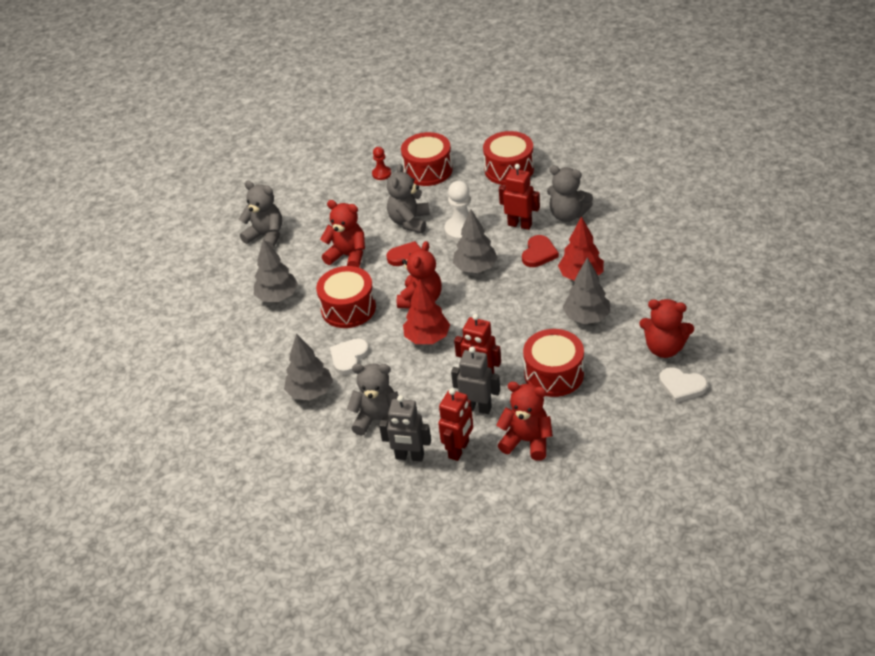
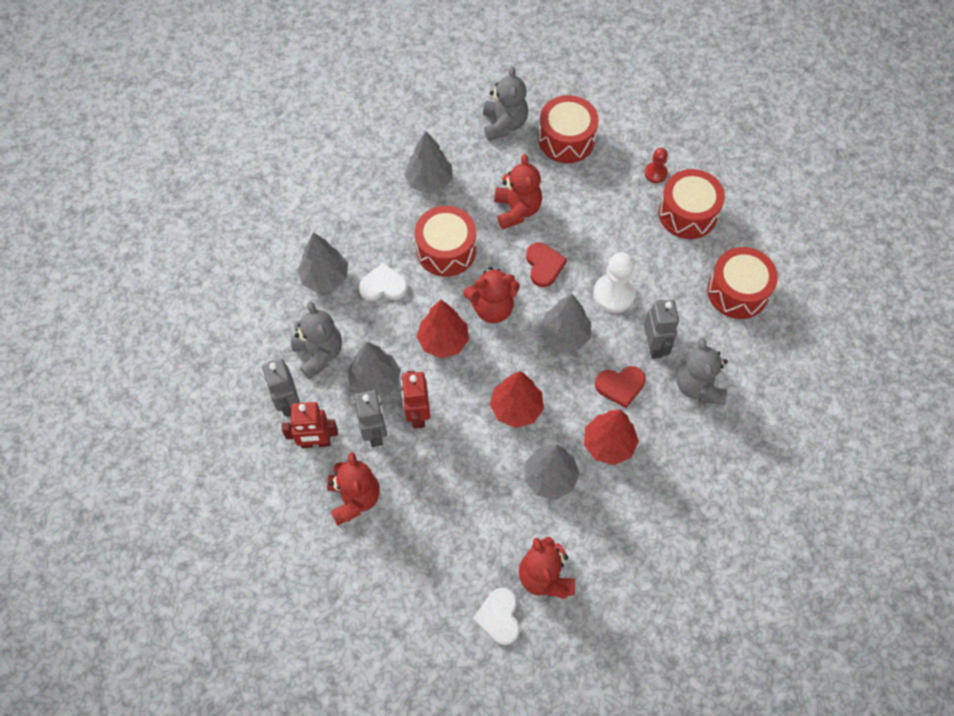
camera: 55 degrees right, 20 degrees up
grey teddy bear [387,164,430,233] -> none
red robot [499,164,540,230] -> grey robot [644,300,679,359]
red drum [523,329,584,397] -> red drum moved to [538,95,599,163]
none -> grey tree [347,342,401,398]
none -> red tree [490,371,544,428]

